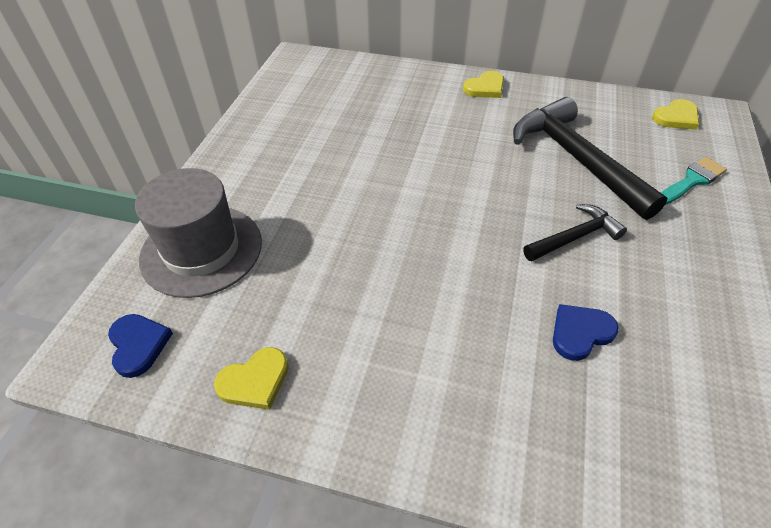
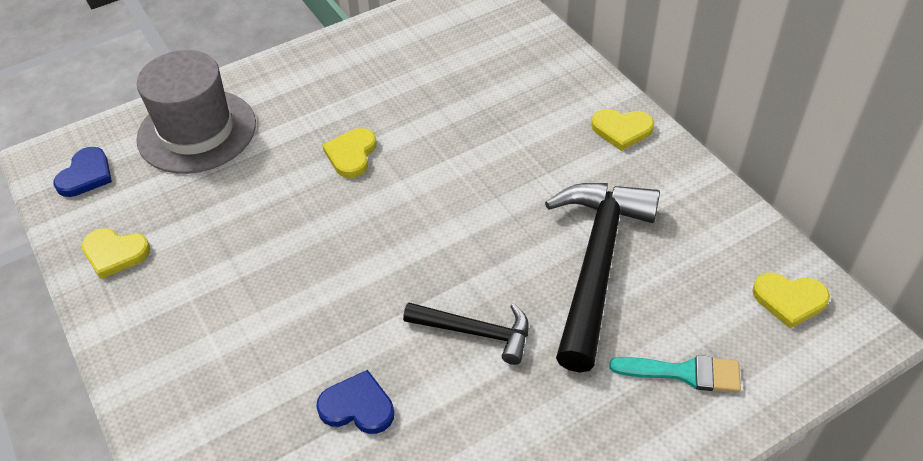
camera: 45 degrees right, 0 degrees up
none -> yellow heart [322,128,377,178]

